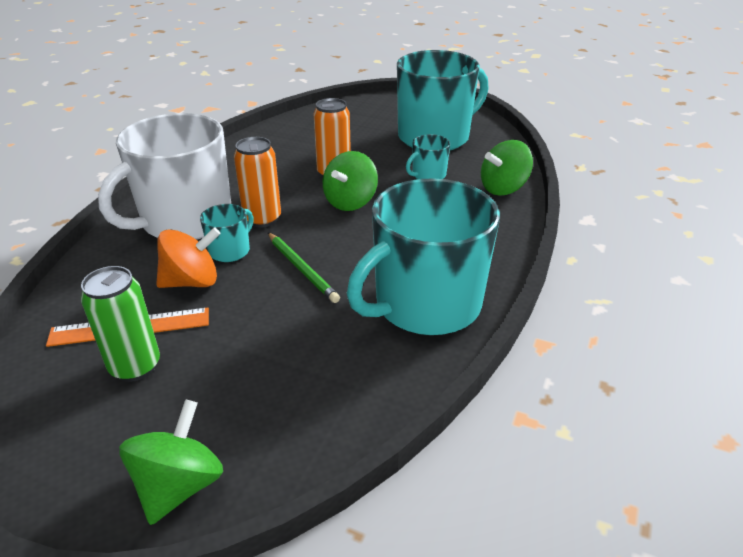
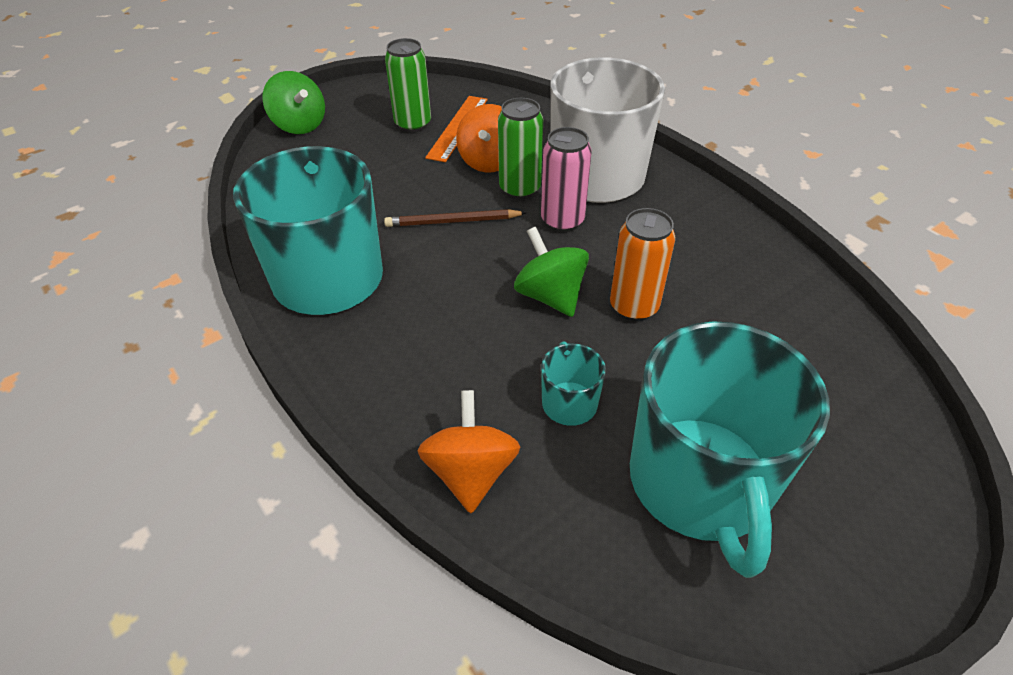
camera: 120 degrees right, 10 degrees up
turquoise mug [200,204,254,262] -> green can [498,98,543,200]
orange can [234,137,281,228] -> pink can [541,127,592,232]
green pencil [268,232,340,303] -> brown pencil [384,209,526,227]
green spinning top [481,140,533,196] -> orange spinning top [418,390,520,513]

